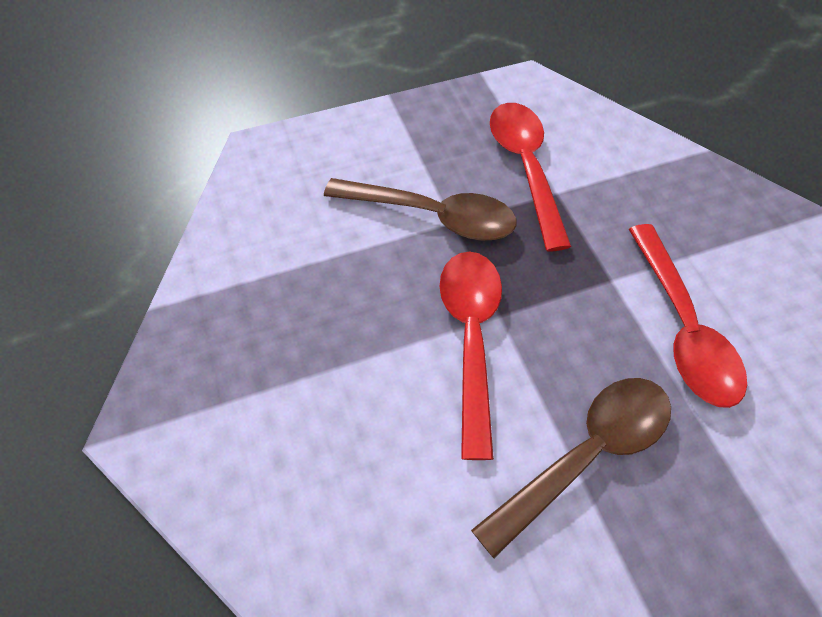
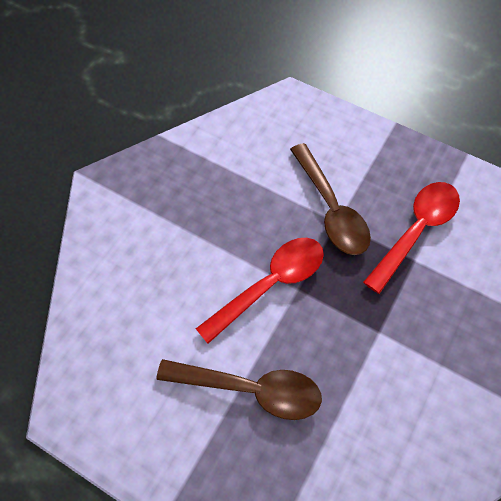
camera: 50 degrees right, 5 degrees up
red spoon [629,224,747,408] -> none

